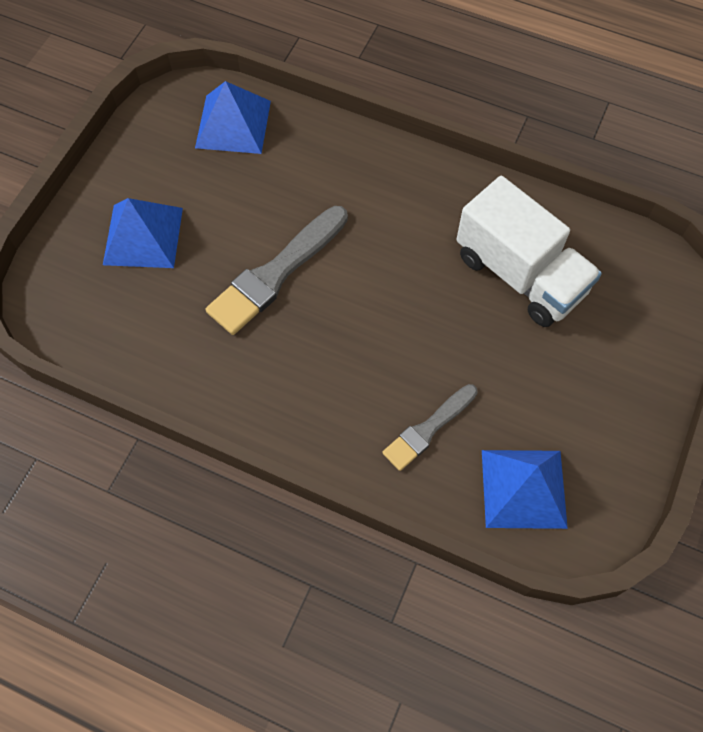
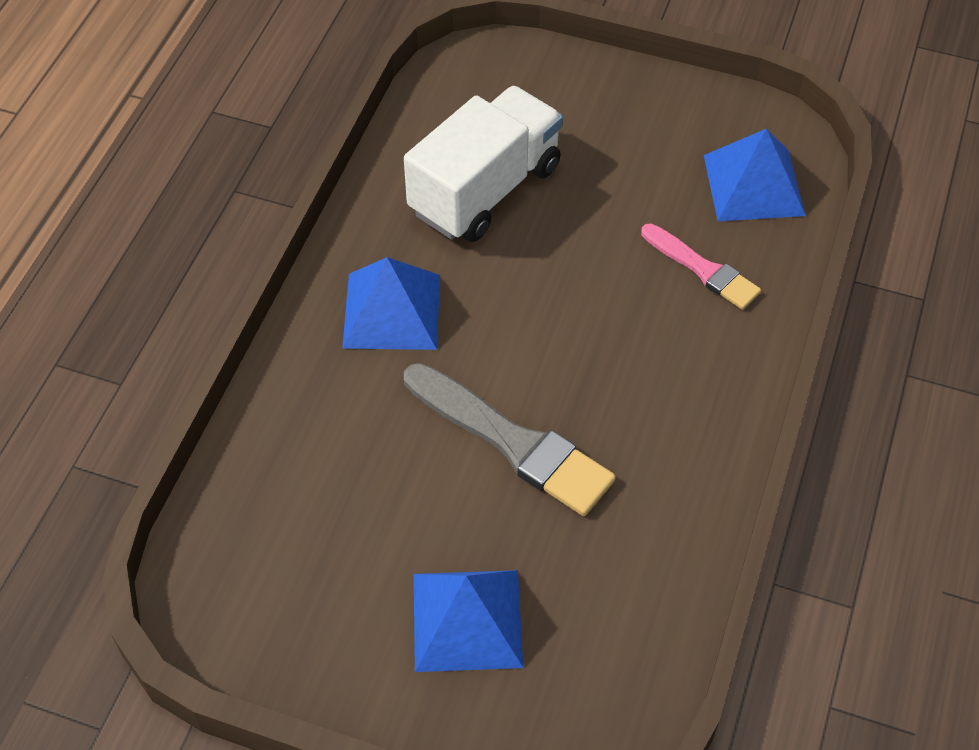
camera: 95 degrees left, 10 degrees down
blue pyramid [195,81,271,154] -> blue pyramid moved to [342,257,440,350]
grey brush [382,384,478,471] -> pink brush [641,223,761,310]

